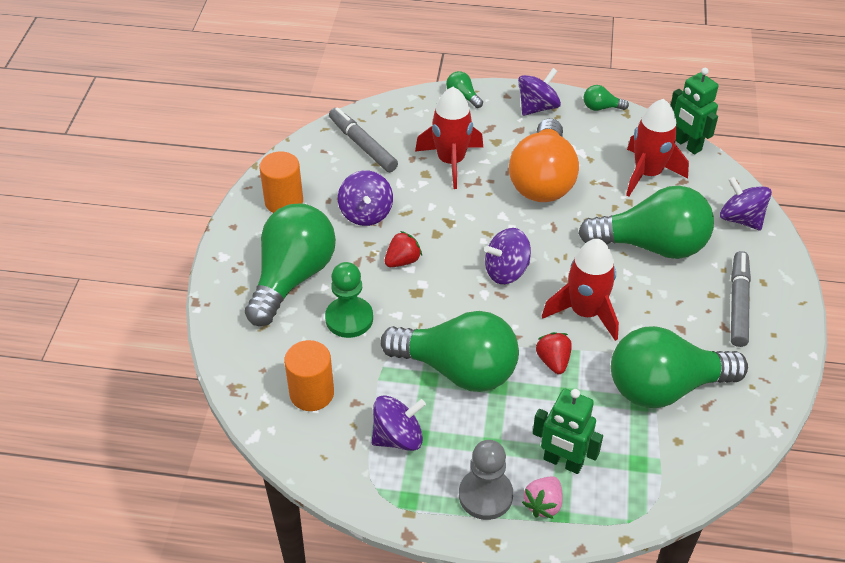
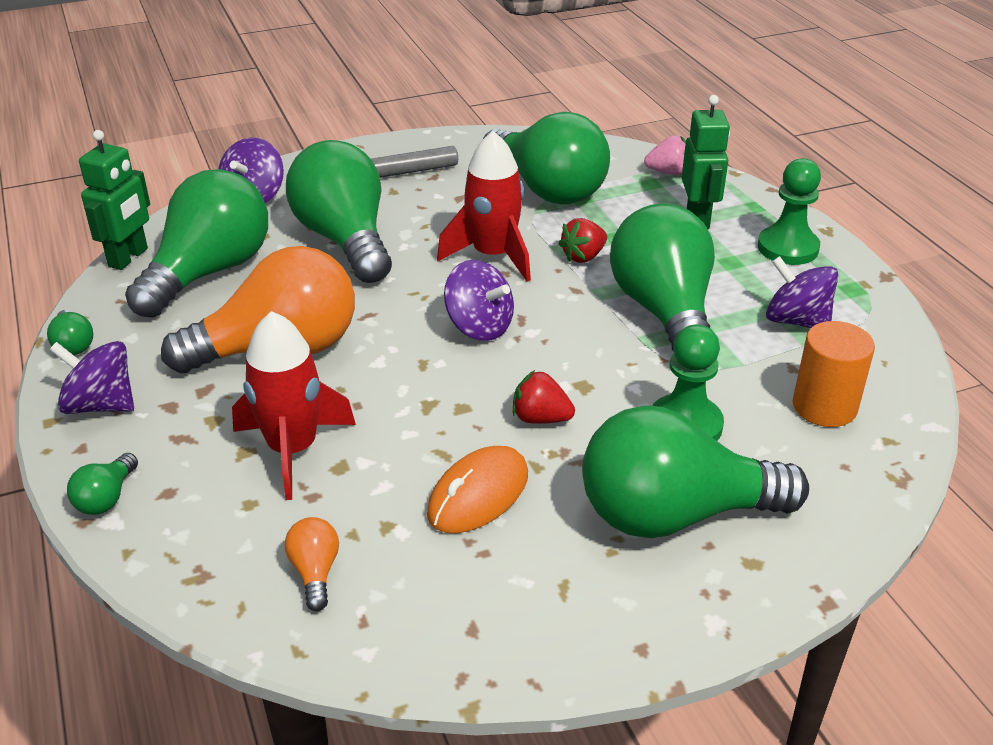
camera: 120 degrees left, 10 degrees down
orange cylinder [259,151,303,213] -> none
grey marker [329,108,398,172] -> orange light bulb [285,517,339,611]
purple spinning top [338,170,393,226] -> orange mouse [427,446,528,533]
grey pawn [459,440,513,520] -> green pawn [758,158,821,265]
pink strawberry [522,476,563,519] -> pink strawberry moved to [644,135,686,175]
red rocket [626,99,689,197] -> green light bulb [125,169,268,318]

